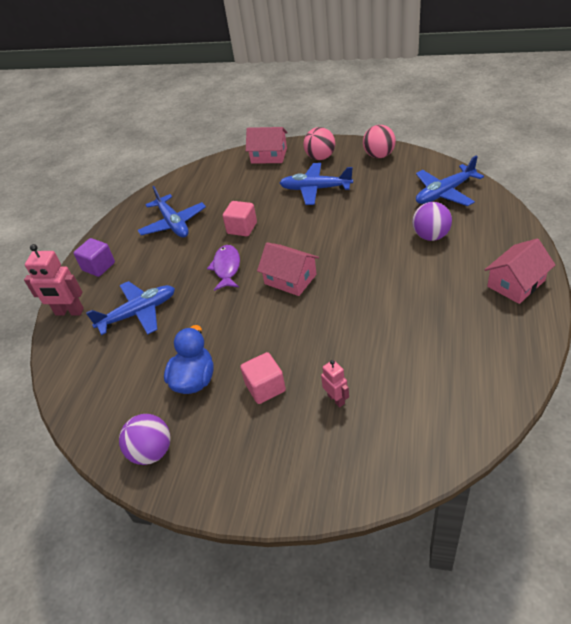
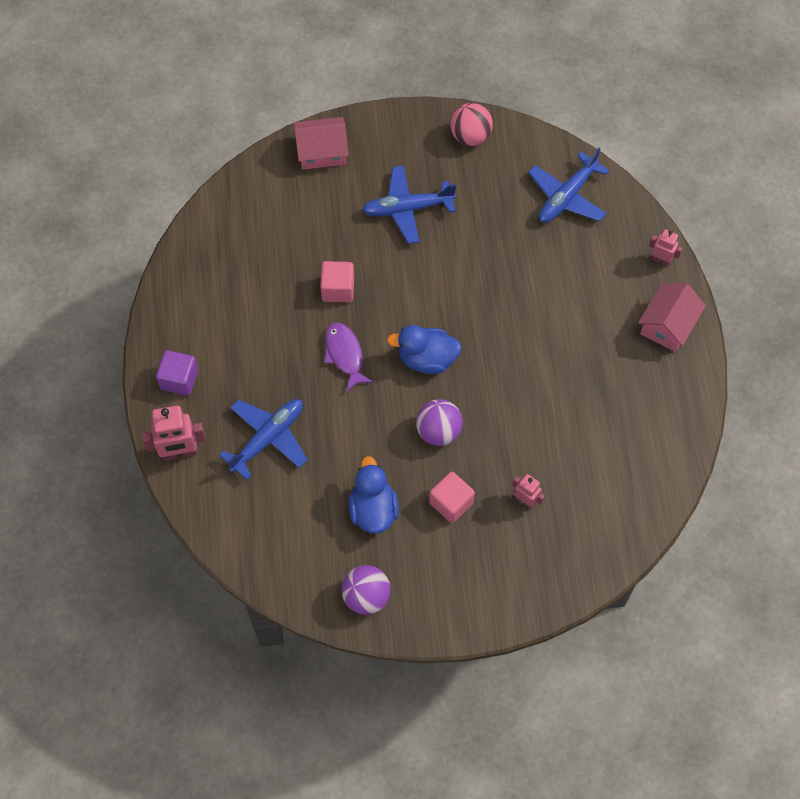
camera: 25 degrees left, 20 degrees up
blue plane [137,186,206,237] -> none
pink house [257,243,319,296] -> blue duck [387,325,462,374]
pink ball [303,127,335,160] -> none
purple ball [412,202,452,241] -> purple ball moved to [416,399,463,446]
none -> pink robot [649,229,683,267]

